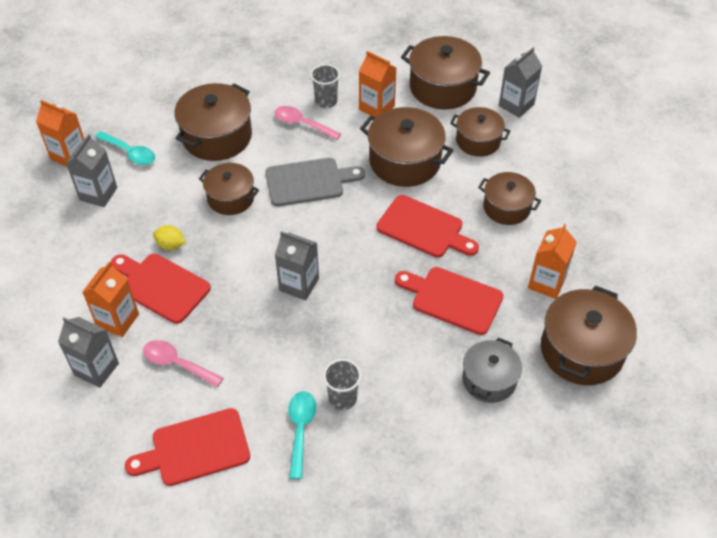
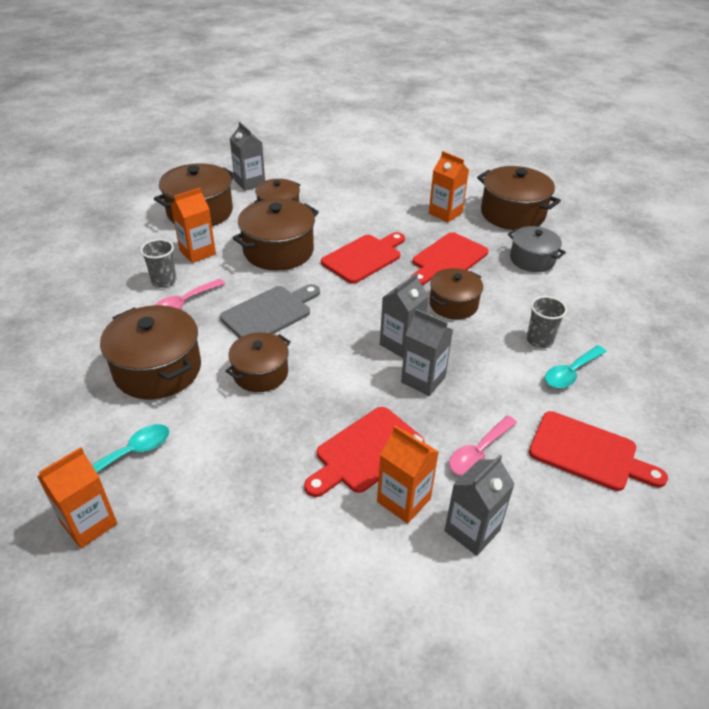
camera: 75 degrees left, 10 degrees down
grey carton [66,134,117,207] -> grey carton moved to [401,309,453,396]
red cutting board [125,408,250,486] -> red cutting board turned 60 degrees counterclockwise [529,411,668,491]
yellow lemon [153,225,186,250] -> none
grey cutting board [265,158,365,206] -> grey cutting board turned 45 degrees clockwise [220,284,320,338]
turquoise spoon [289,391,316,479] -> turquoise spoon turned 60 degrees counterclockwise [545,345,607,388]
brown pot [478,172,541,225] -> brown pot moved to [429,268,483,320]

